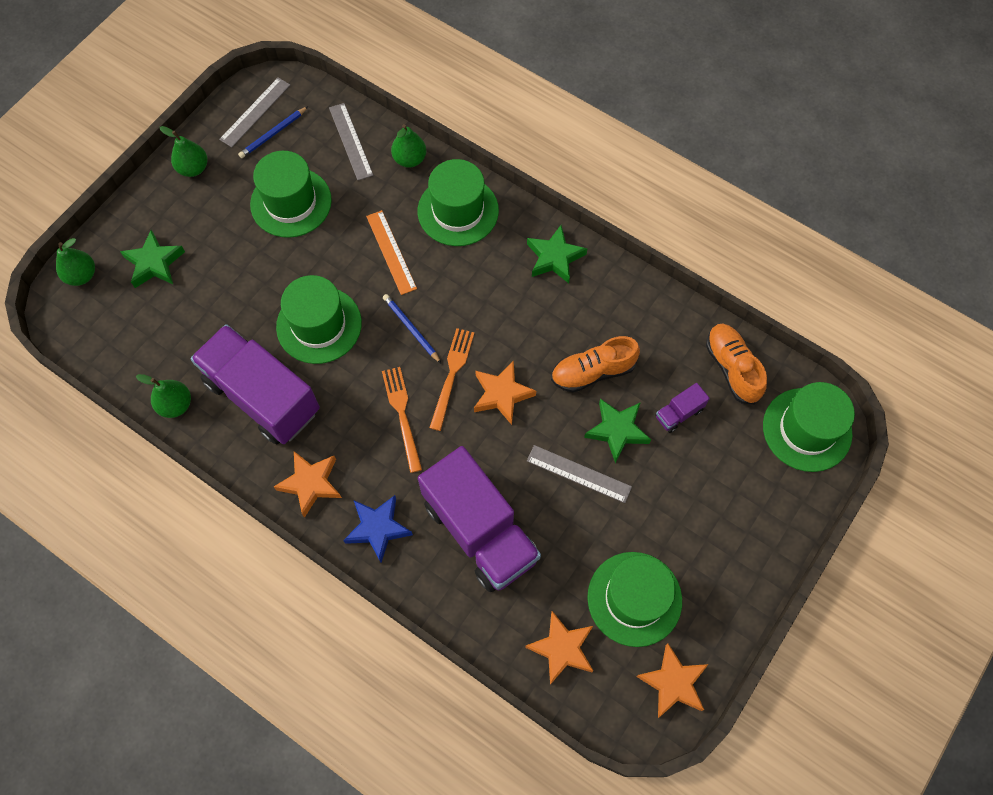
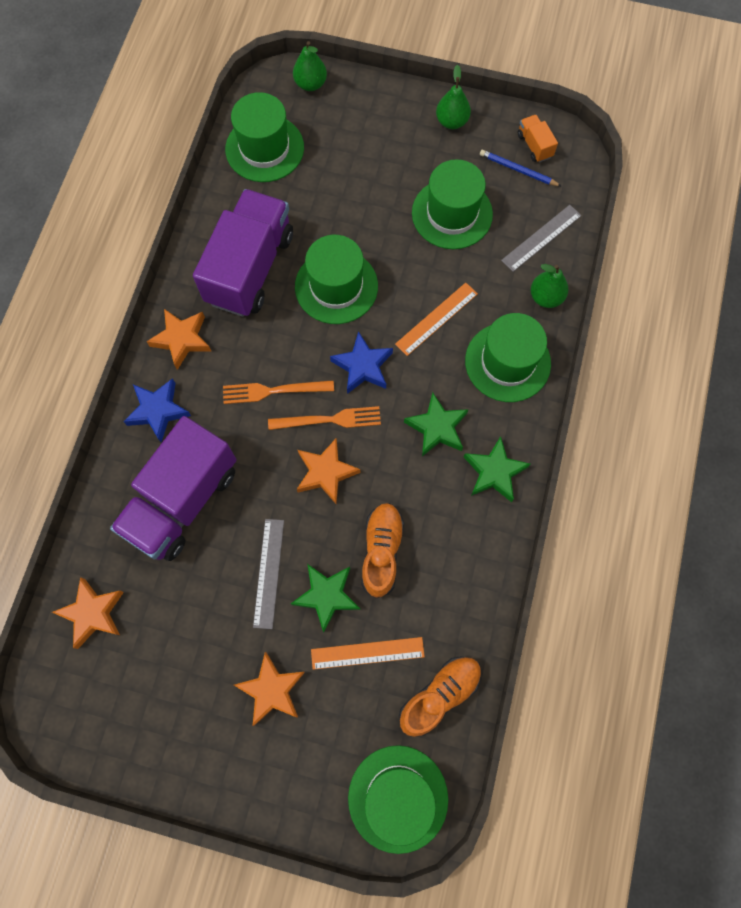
camera: 70 degrees right, 5 degrees up
green star [120,230,185,288] -> green star moved to [404,392,469,456]
green pear [136,374,191,418] -> none
grey ruler [219,78,290,147] -> orange truck [518,115,558,163]
orange fork [382,367,422,473] -> orange fork turned 150 degrees counterclockwise [223,380,334,404]
blue pencil [383,294,441,363] -> blue star [330,331,393,394]
orange shoe [551,336,640,392] -> orange shoe turned 45 degrees clockwise [361,503,404,599]
green hat [587,552,682,647] -> green hat moved to [225,92,304,182]
orange star [636,644,709,718] -> orange star moved to [234,652,305,726]
purple truck [655,383,710,433] -> orange ruler [311,637,425,670]

